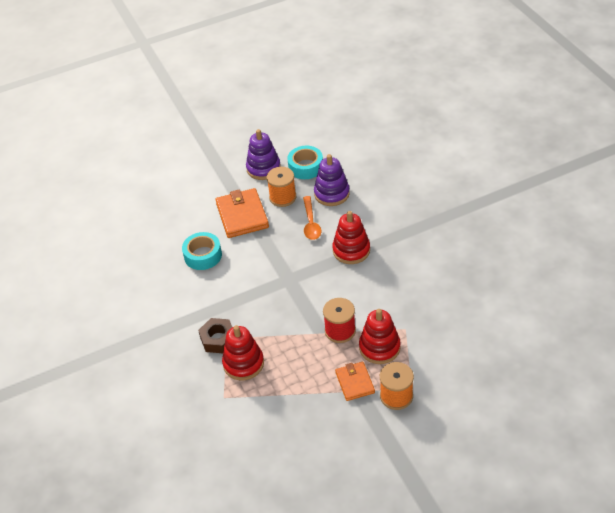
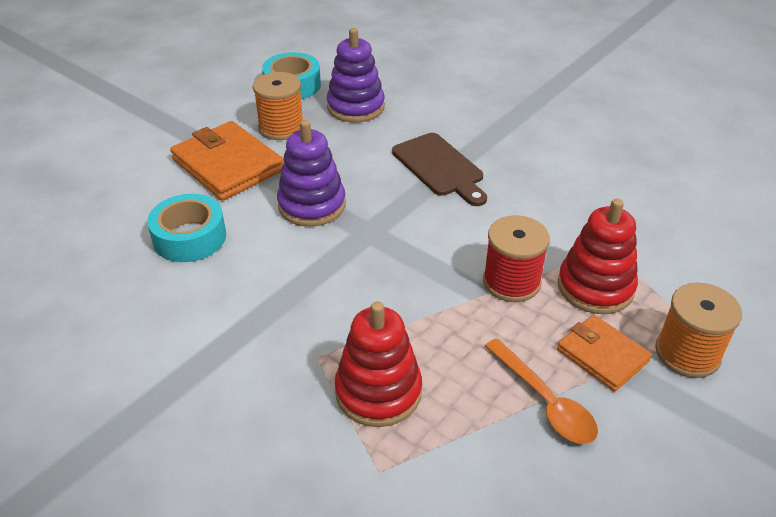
camera: 30 degrees left, 5 degrees down
brown nut [198,318,232,353] -> none
purple stacking toy [246,129,281,180] -> purple stacking toy moved to [277,120,346,227]
orange spoon [303,196,321,240] -> orange spoon moved to [485,338,598,444]
red stacking toy [332,211,370,264] -> brown cutting board [392,133,487,206]

